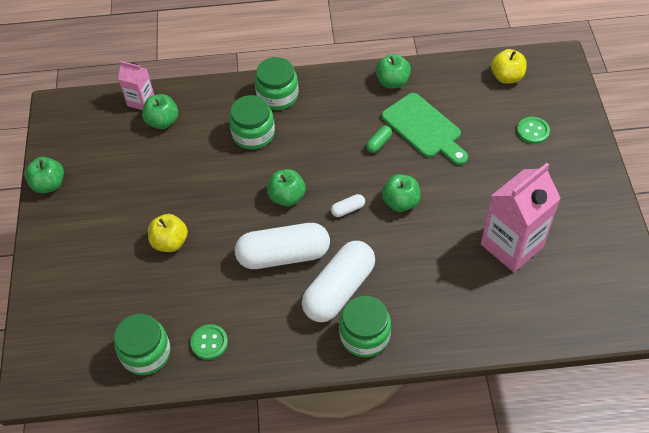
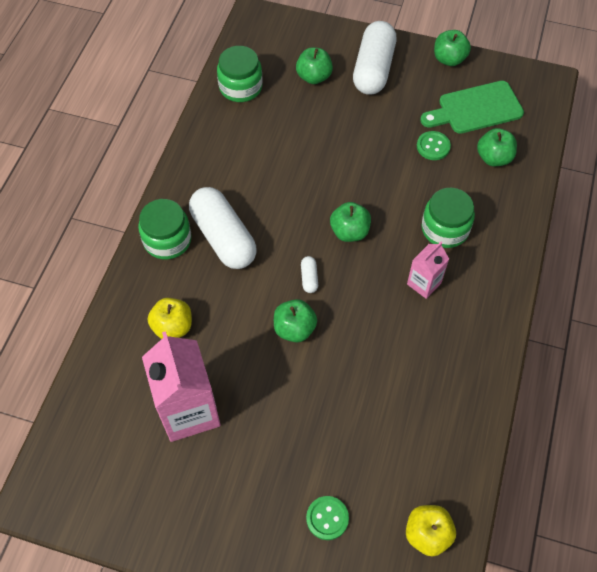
camera: 110 degrees right, 5 degrees up
pink carton [118,61,154,110] -> pink carton moved to [407,242,449,299]
yellow apple [148,214,188,252] -> yellow apple moved to [148,298,192,339]
green button [190,324,228,360] -> green button moved to [417,131,451,160]
white capsule [235,223,330,269] -> white capsule moved to [353,21,396,95]
green jar [255,57,298,110] -> none
green capsule [366,126,392,153] -> none
green apple [375,54,411,88] -> green apple moved to [296,48,333,84]
green cutting board [382,93,468,165] -> green cutting board moved to [420,81,524,134]

